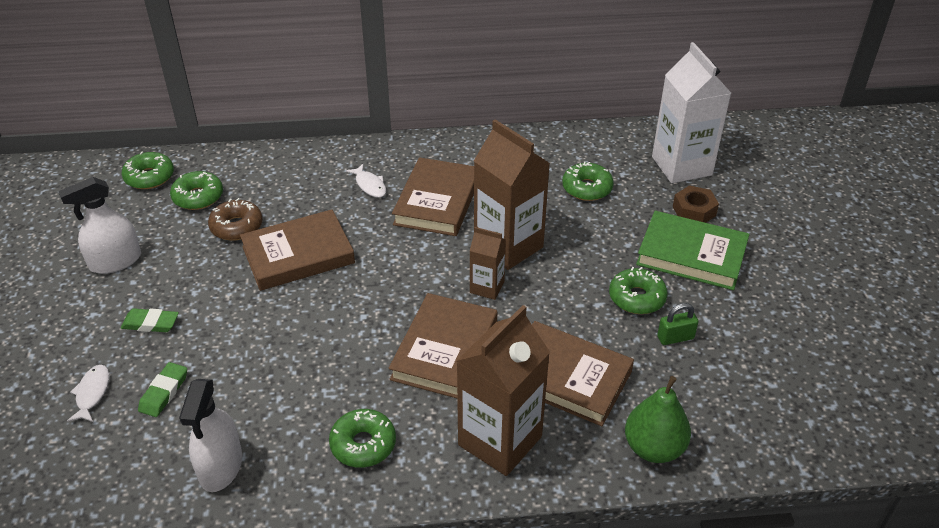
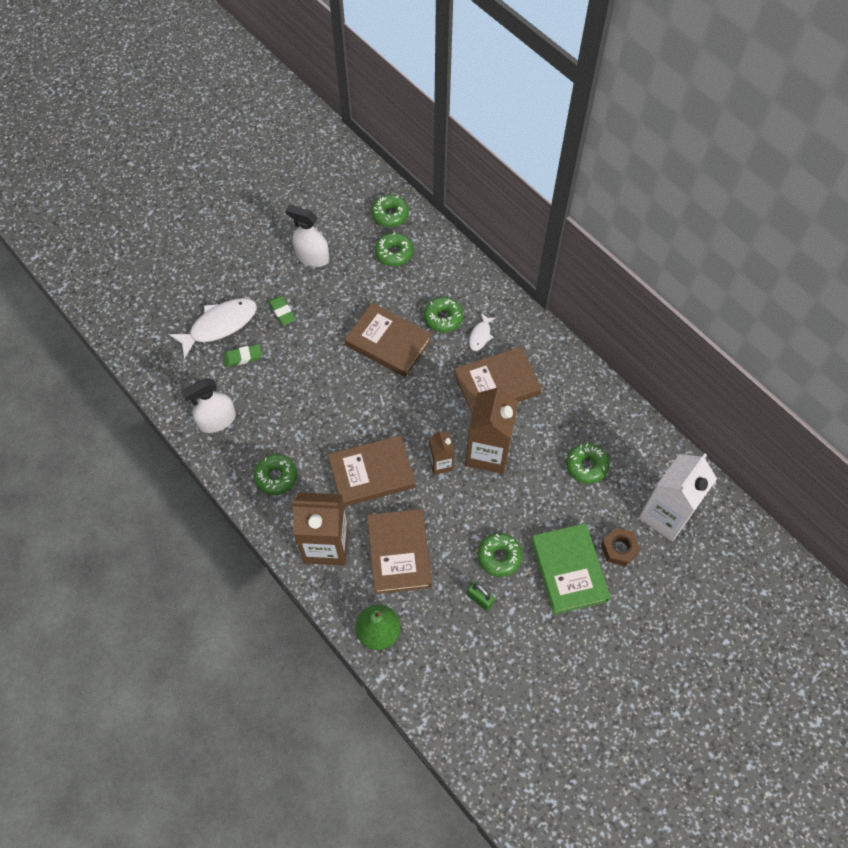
camera: 55 degrees right, 20 degrees up
white fish [67,365,109,422] -> white fish [169,298,257,359], size x2.02
brown donut [208,198,263,241] -> none
none -> green donut [424,297,463,332]

